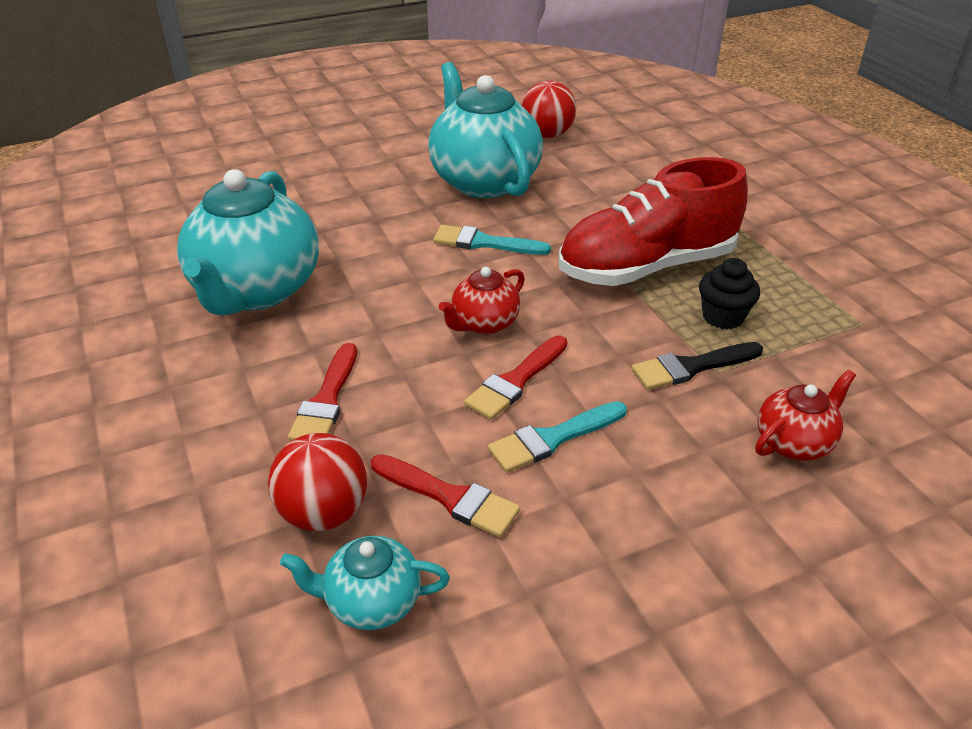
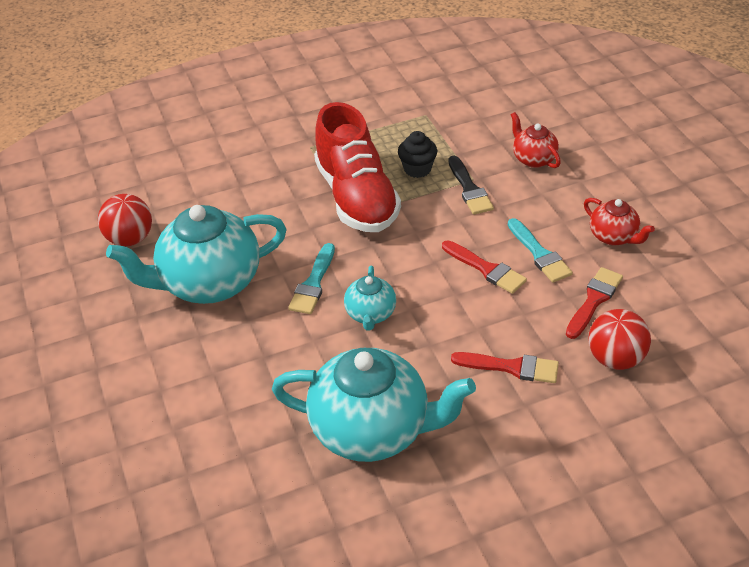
camera: 85 degrees left, 5 degrees up
turquoise teapot [280,536,450,630] -> turquoise teapot moved to [344,266,396,331]
red teapot [439,267,525,335] -> red teapot moved to [584,198,655,245]

